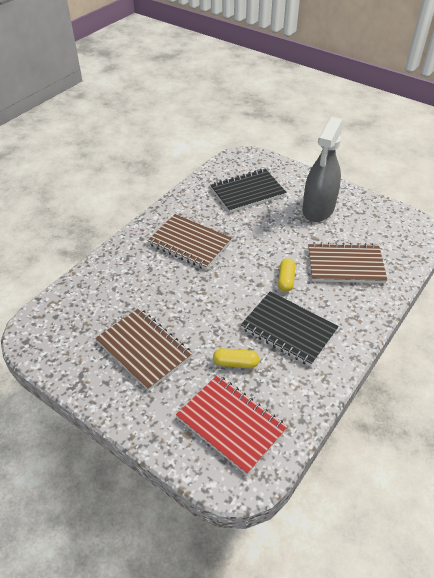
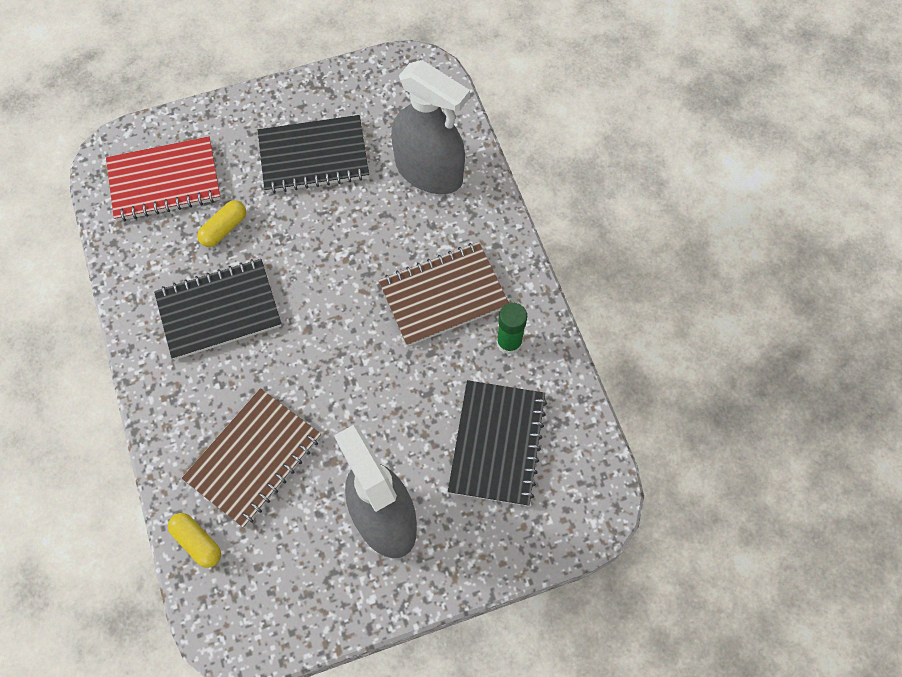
camera: 125 degrees right, 20 degrees up
brown notebook [95,308,192,391] -> black notebook [258,115,369,193]
yellow capsule [278,258,295,292] -> yellow capsule moved to [168,513,221,568]
none -> grey spray bottle [391,60,470,194]
none -> green glue stick [496,303,527,355]

